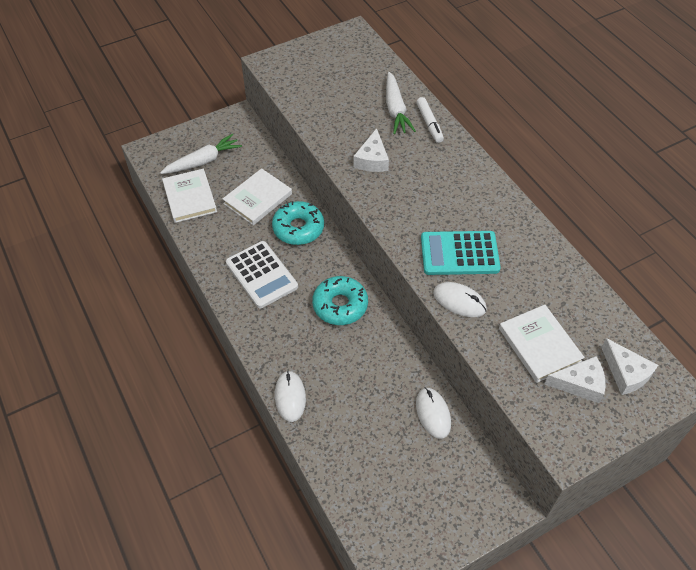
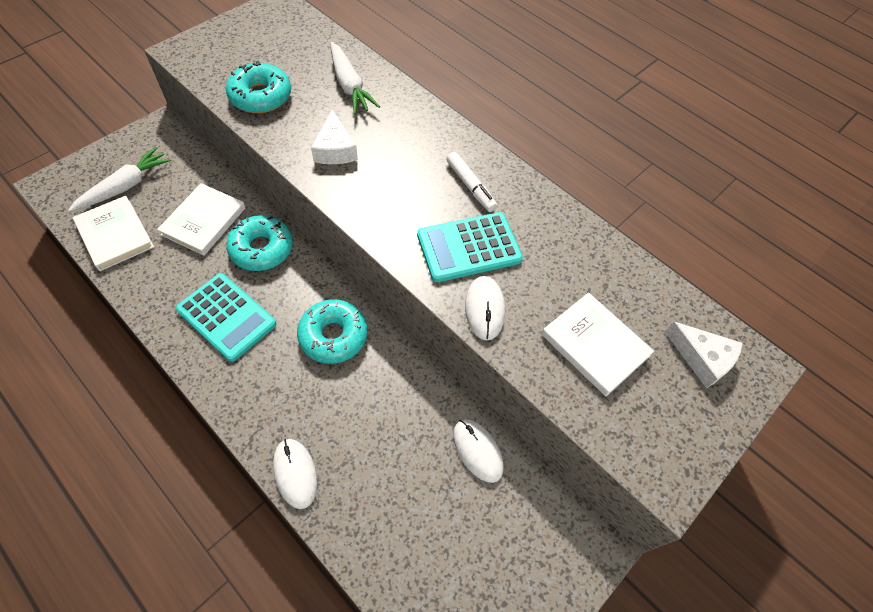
camera: 20 degrees left, 5 degrees up
white calculator [226,241,298,308] -> turquoise calculator [176,273,276,362]
white marker [416,97,444,143] -> white marker moved to [446,152,497,212]
white mouse [433,282,487,317] -> white mouse turned 75 degrees clockwise [465,276,505,340]
white cheese [545,356,606,403] -> none
none -> turquoise donut [226,61,291,113]

